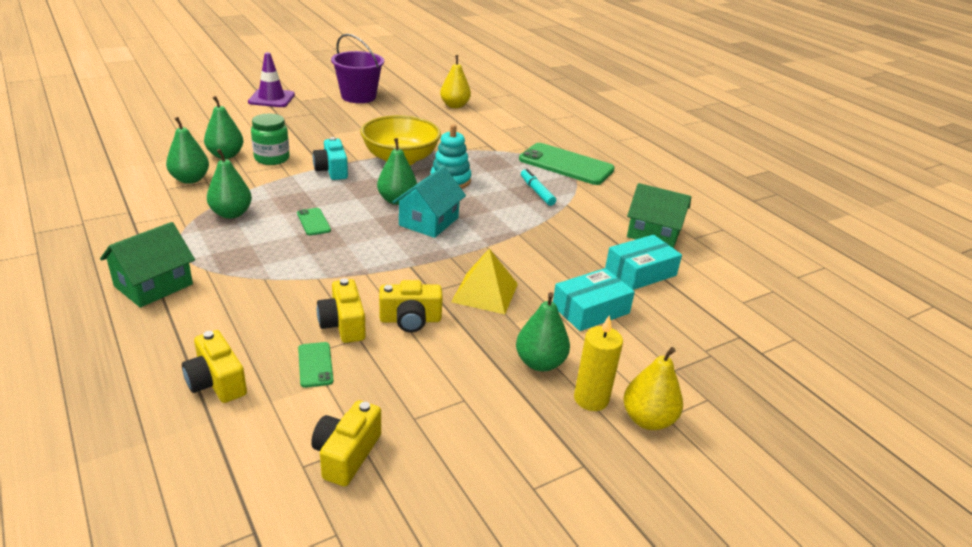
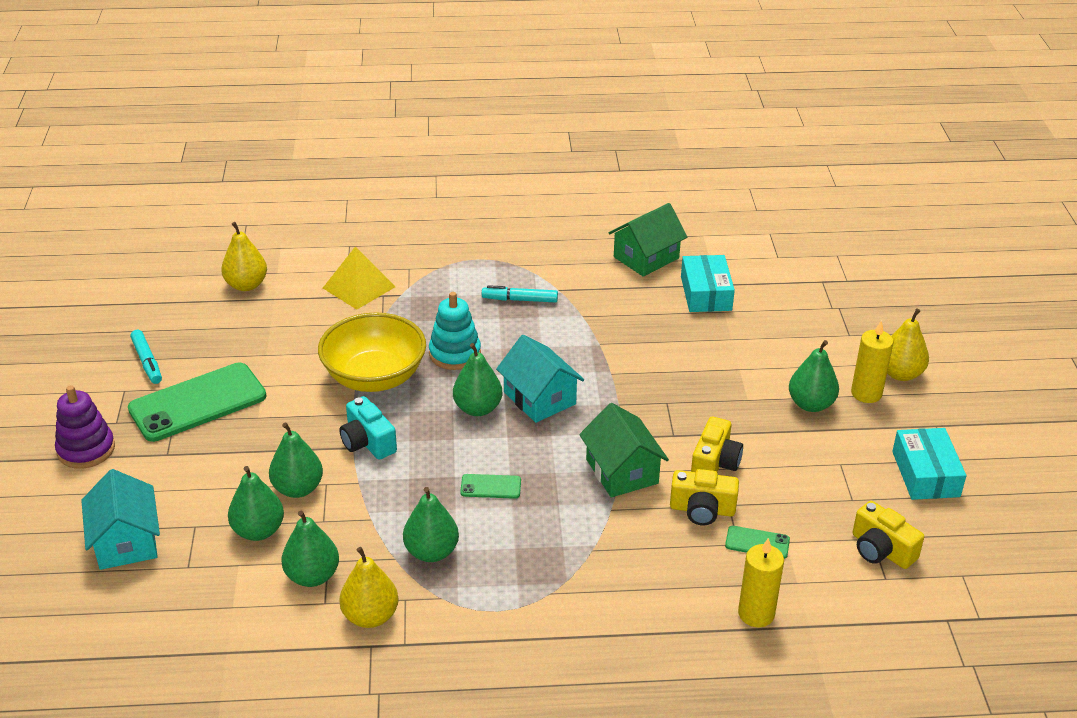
camera: 60 degrees left, 5 degrees up
green house [100,222,195,308] -> green house moved to [579,403,669,497]
yellow camera [182,330,247,403] -> yellow candle [738,538,784,627]
purple traffic cone [248,52,295,107] -> purple stacking toy [55,385,115,469]
green jar [251,114,290,165] -> green pear [269,422,323,498]
turquoise camera [313,137,348,180] -> turquoise camera turned 45 degrees clockwise [339,396,397,460]
purple bucket [331,34,384,103] -> turquoise marker [130,330,162,384]
yellow pyramid [451,249,518,314] -> yellow pyramid moved to [323,246,395,310]
green phone [519,143,615,185] -> green phone moved to [128,363,267,442]
turquoise box [553,268,635,331] -> turquoise box moved to [892,428,966,500]
none -> turquoise house [81,469,160,570]
none -> yellow pear [339,547,399,628]

